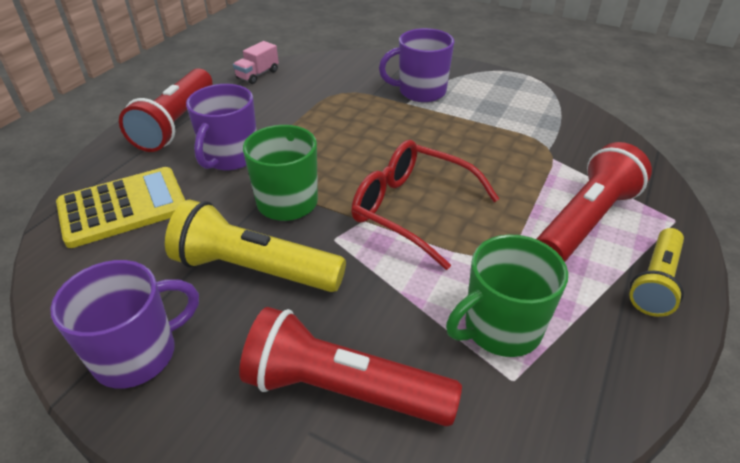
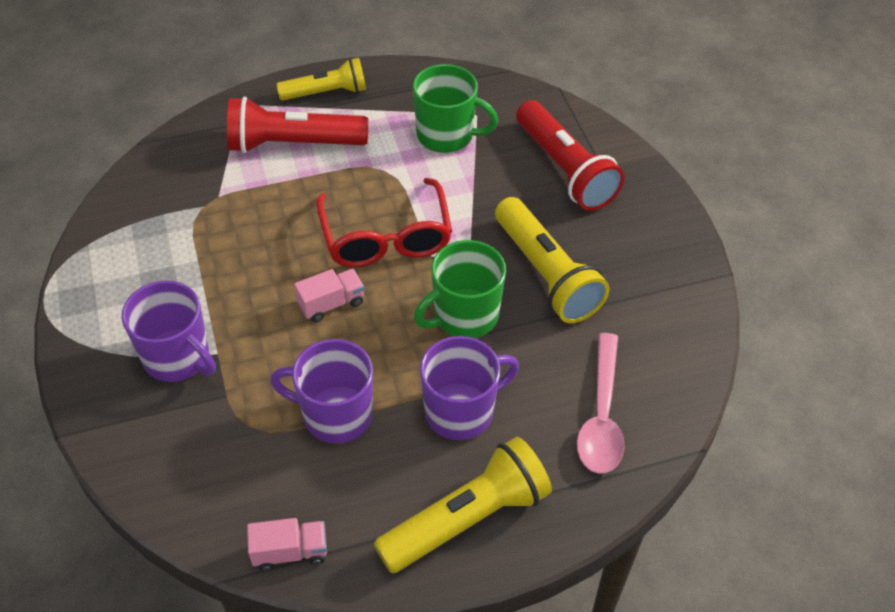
camera: 135 degrees left, 10 degrees up
purple mug [50,260,199,388] -> purple mug moved to [270,339,373,444]
yellow calculator [56,167,185,248] -> pink spoon [577,333,625,474]
red flashlight [119,68,212,152] -> yellow flashlight [374,437,552,573]
none -> pink truck [294,269,364,322]

